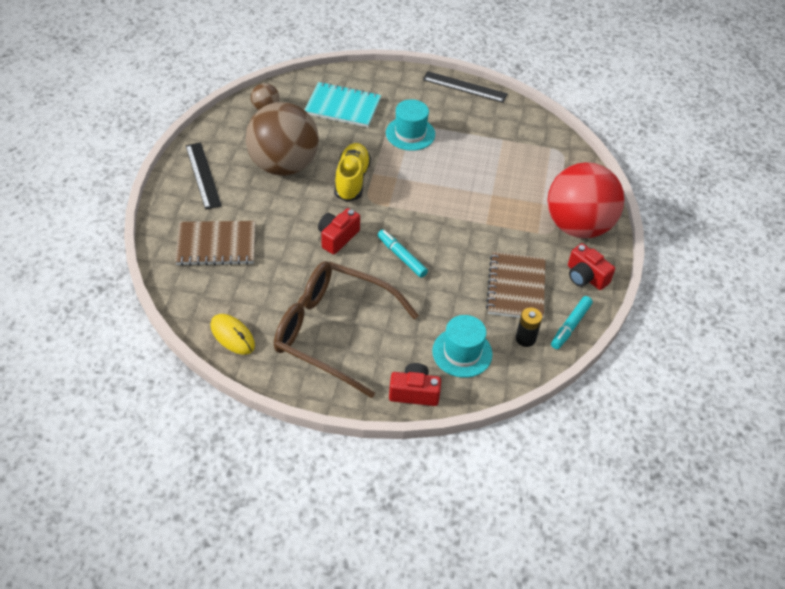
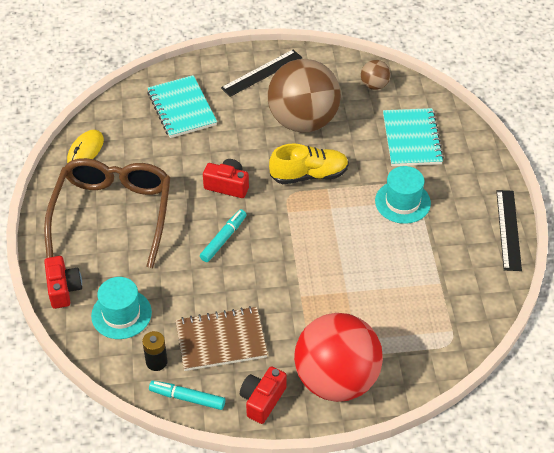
camera: 75 degrees right, 0 degrees up
brown notebook [175,221,255,266] -> turquoise notebook [147,75,217,138]

